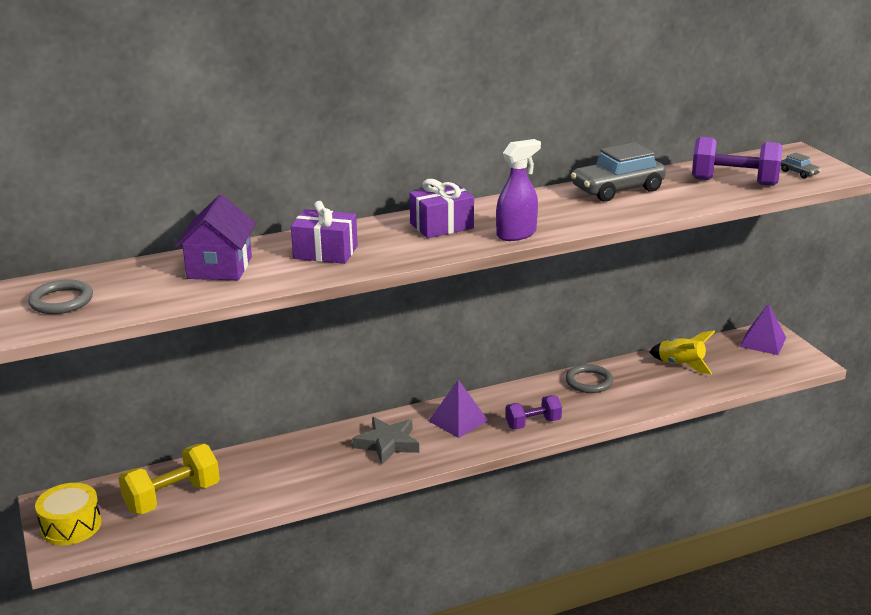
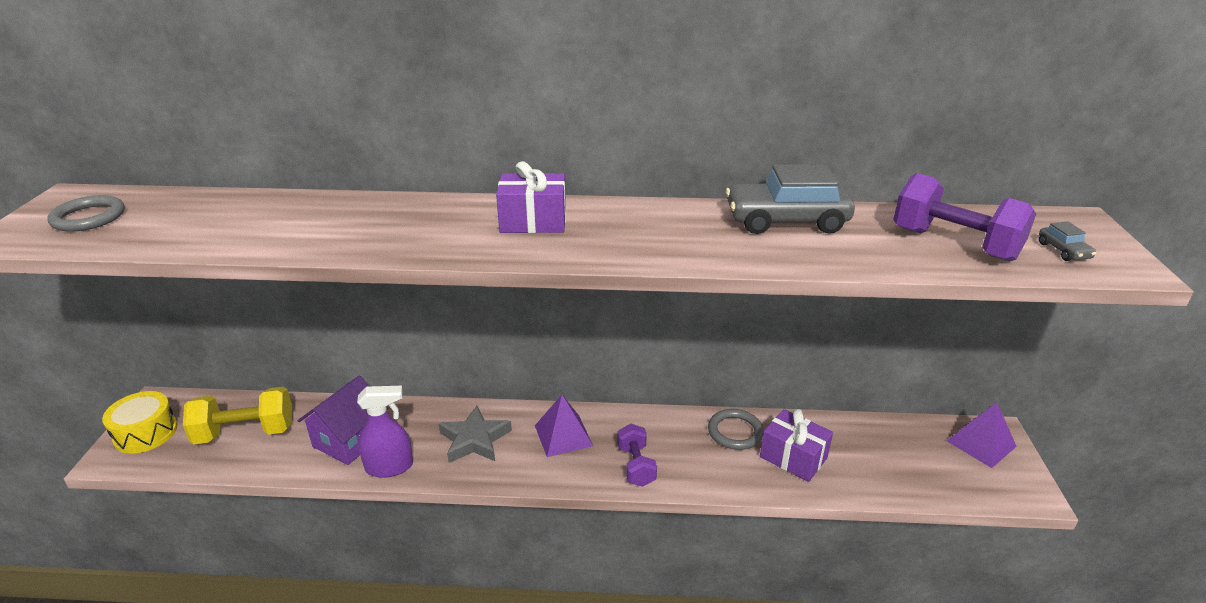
camera: 25 degrees right, 5 degrees up
purple house [175,194,256,280] -> purple house moved to [298,375,388,465]
purple gift [291,201,358,264] -> purple gift moved to [760,409,833,482]
purple spray bottle [496,139,541,241] -> purple spray bottle moved to [357,386,413,478]
purple dumbbell [505,395,562,429] -> purple dumbbell turned 75 degrees clockwise [617,424,657,487]
yellow rocket [649,331,715,374] -> none

